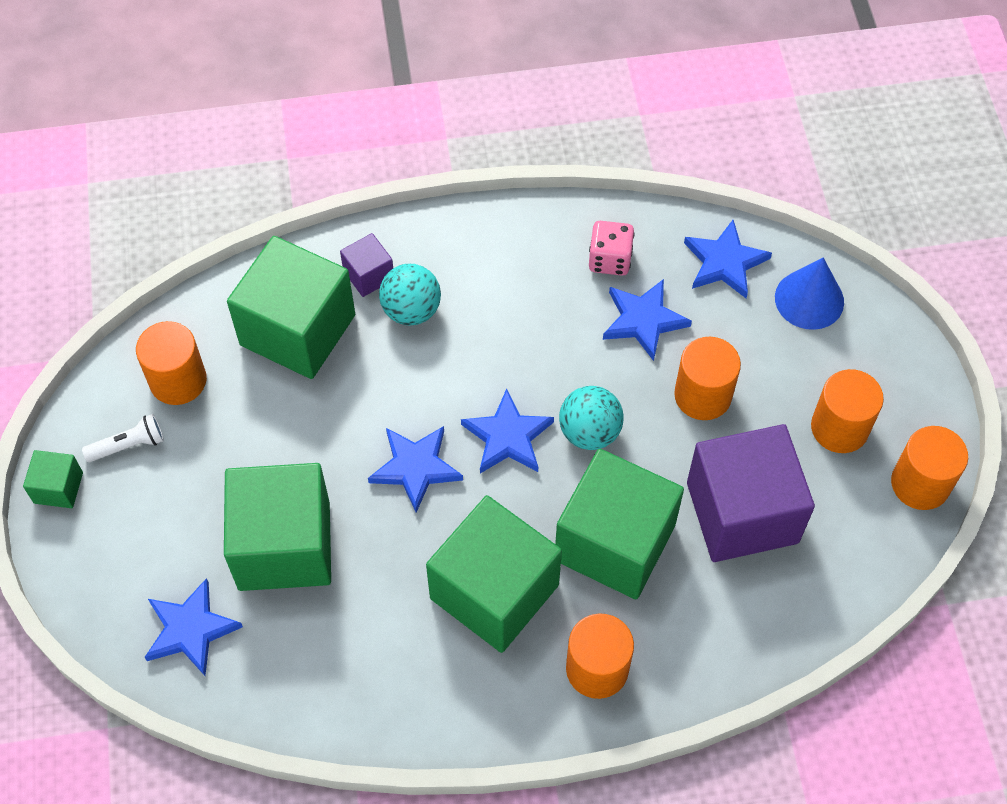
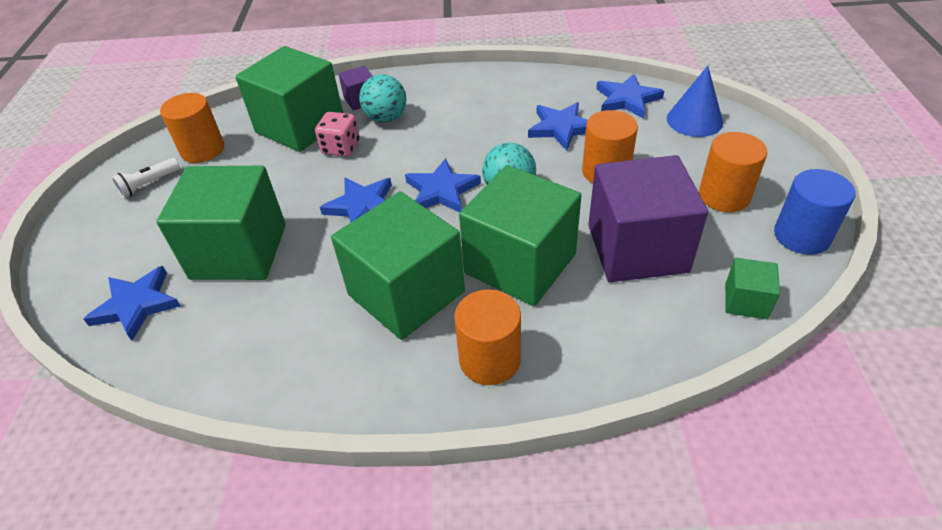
camera: 10 degrees right, 15 degrees down
green cube [23,450,83,508] -> green cube moved to [725,258,780,319]
white flashlight [82,414,164,462] -> white flashlight turned 150 degrees clockwise [112,158,180,198]
pink dice [589,221,634,276] -> pink dice moved to [315,112,360,157]
orange cylinder [891,426,968,510] -> blue cylinder [774,169,856,255]

